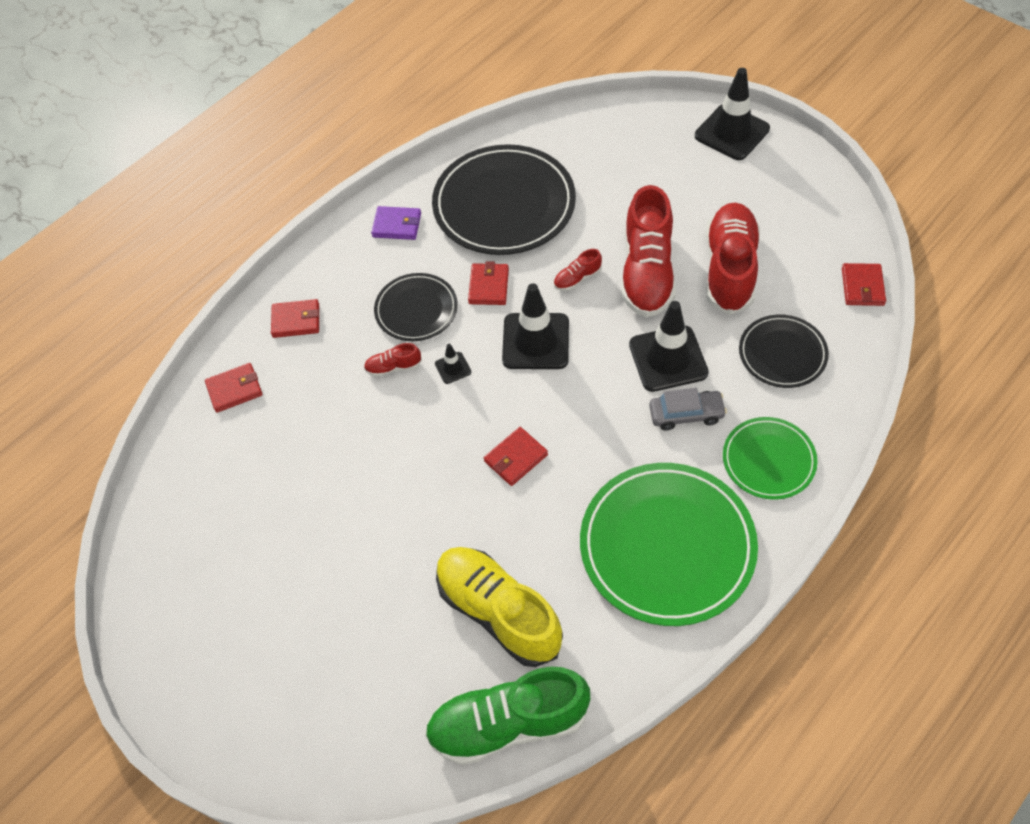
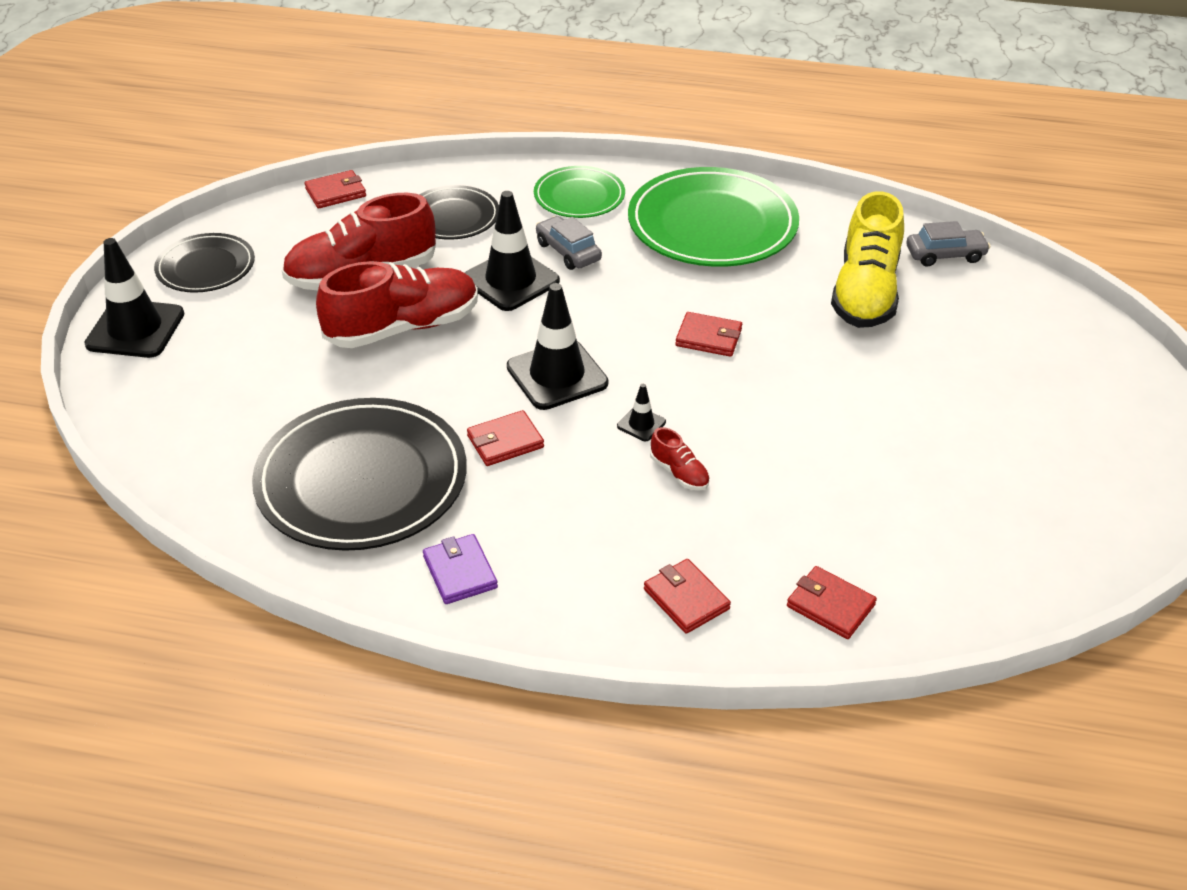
camera: 125 degrees left, 15 degrees down
black plate [374,273,458,341] -> black plate moved to [154,233,255,293]
green shoe [425,667,590,765] -> grey car [907,221,990,267]
red shoe [553,249,602,291] -> none

